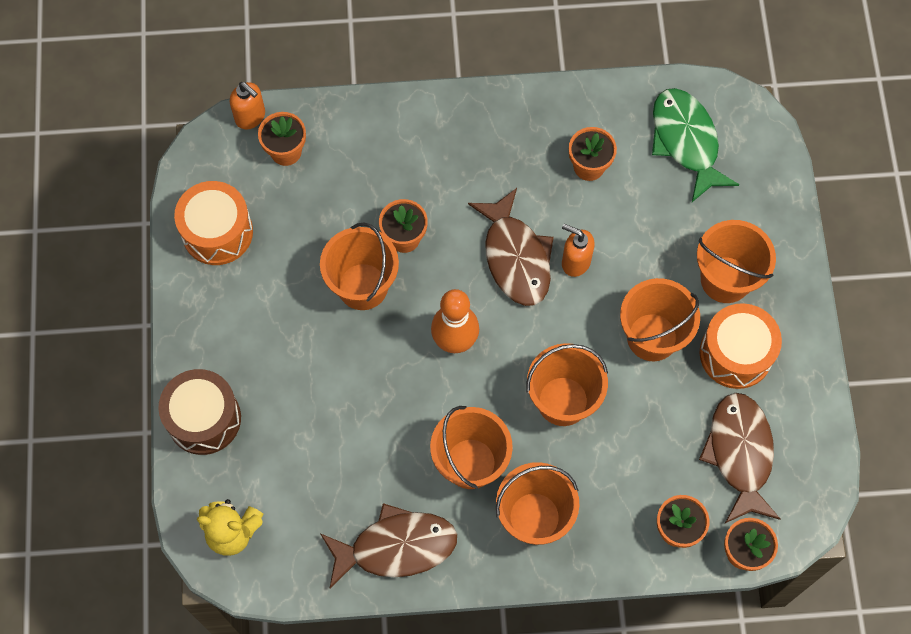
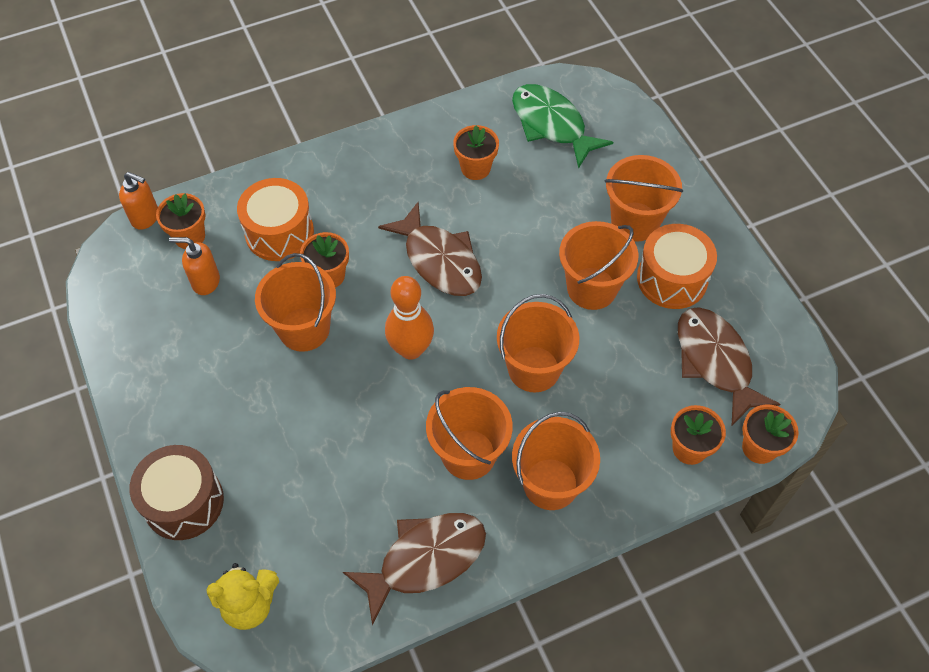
camera: 20 degrees left, 10 degrees down
orange drum [174,181,253,265] -> orange drum moved to [237,178,314,261]
orange soap dispenser [562,224,595,277] -> orange soap dispenser moved to [169,237,220,295]

